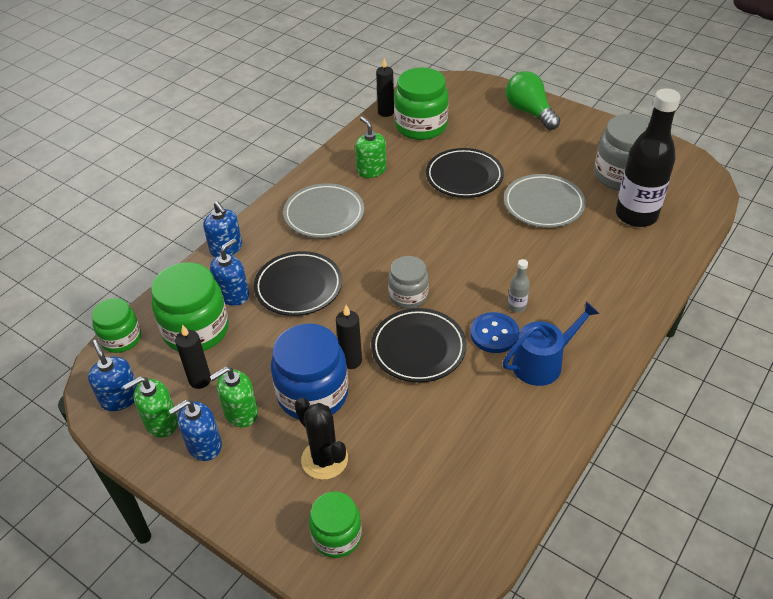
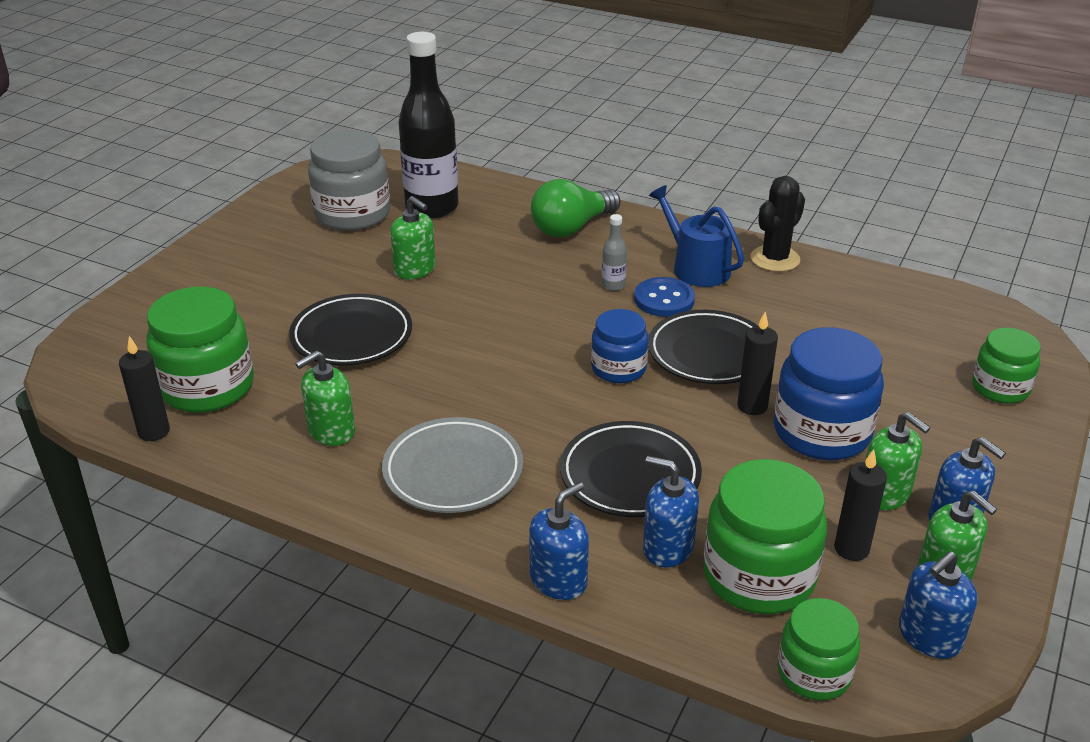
camera: 100 degrees left, 10 degrees down
black cactus [295,398,348,480] -> black cactus moved to [751,176,805,272]
grey jar [388,256,429,309] -> blue jar [591,309,649,383]
grey plate [504,174,586,228] -> green soap dispenser [390,196,436,280]
green light bulb [506,71,560,130] -> green light bulb moved to [531,179,620,238]

